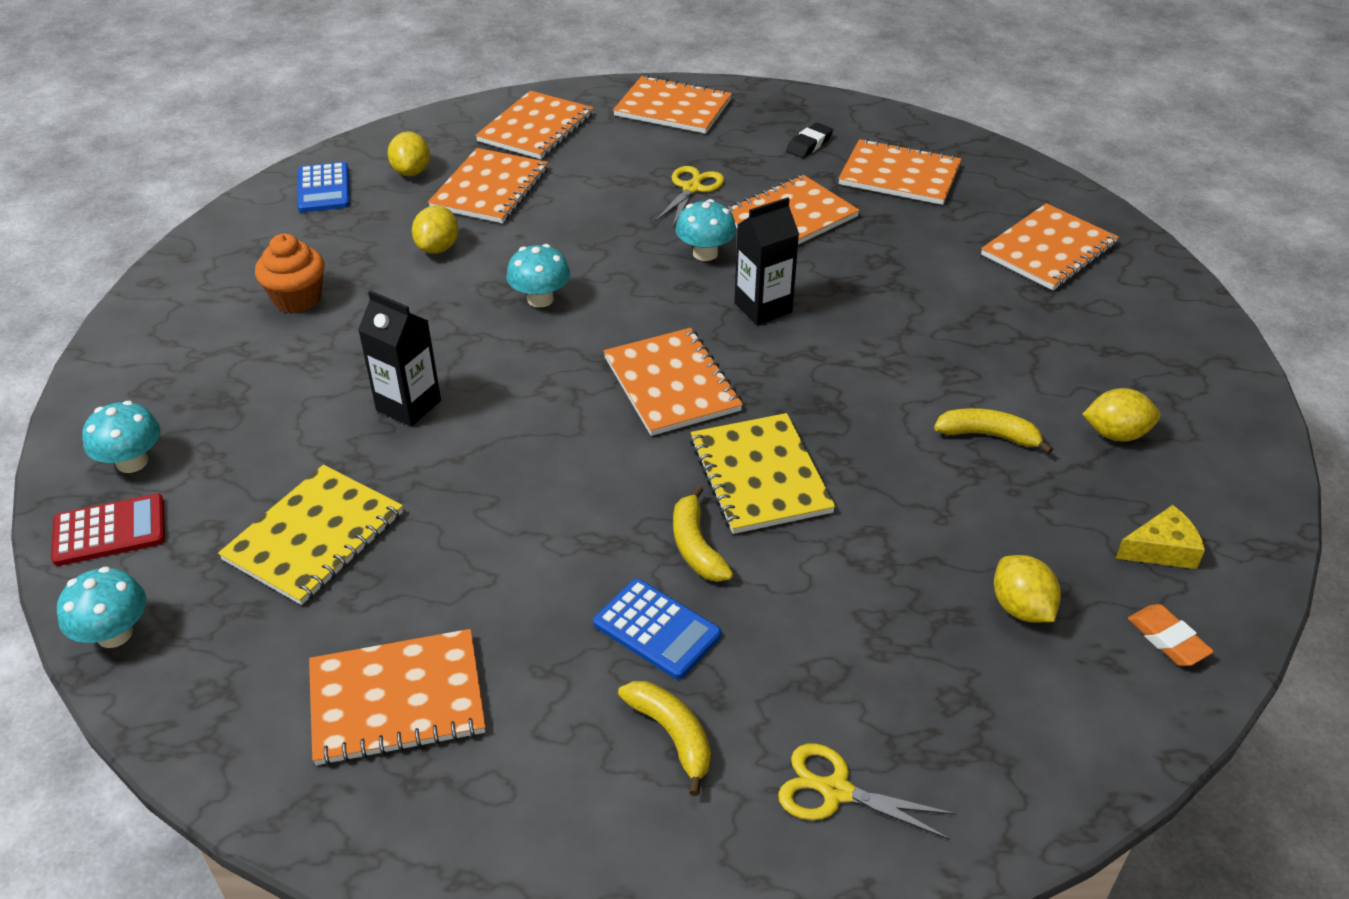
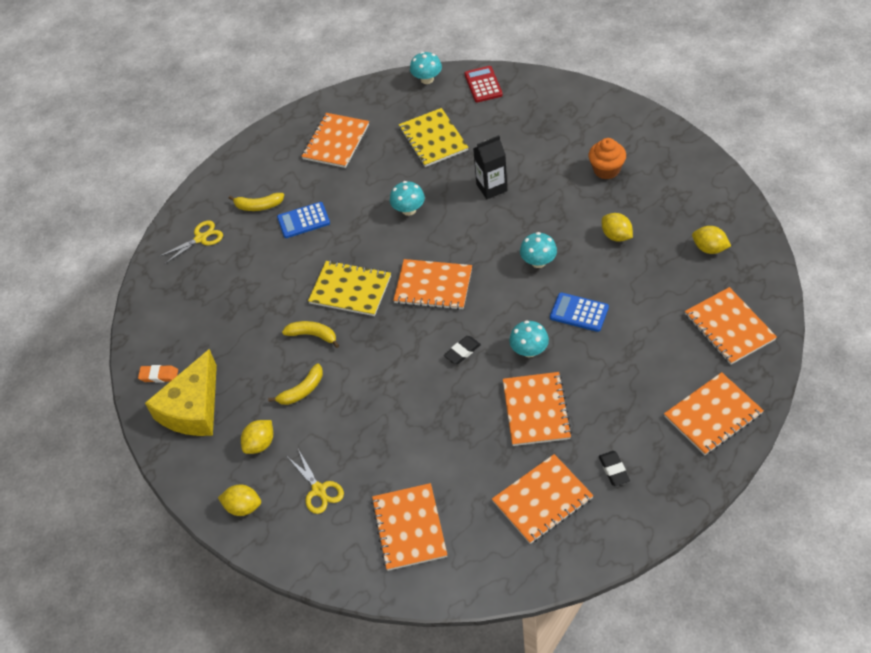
camera: 130 degrees right, 10 degrees up
red calculator [51,494,165,566] -> red calculator turned 150 degrees clockwise [465,66,503,102]
turquoise mushroom [82,401,160,473] -> turquoise mushroom moved to [390,181,425,216]
blue calculator [297,162,350,212] -> blue calculator moved to [550,293,609,332]
orange notebook [428,148,548,223] -> none
yellow scissors [655,166,724,226] -> yellow scissors moved to [288,449,344,514]
yellow banana [673,485,733,582] -> yellow banana moved to [282,321,339,348]
black carton [734,197,799,325] -> black eraser [444,336,481,364]
yellow lemon [994,555,1061,623] -> yellow lemon moved to [218,484,261,516]
yellow cheese [1115,505,1205,569] -> yellow cheese [145,349,217,436], size x2.12

